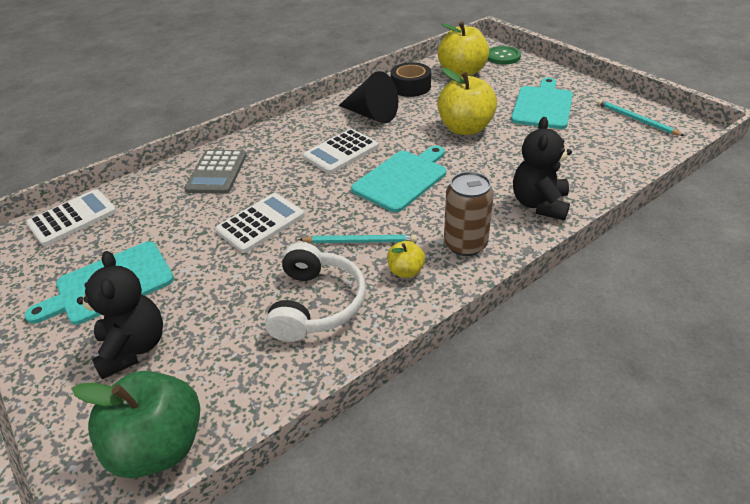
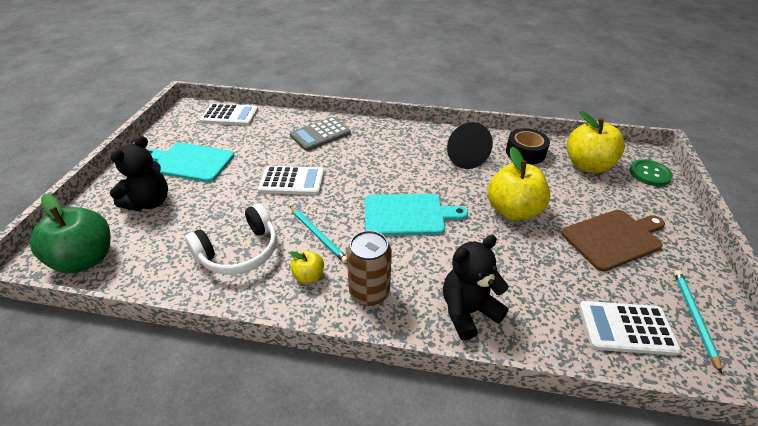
camera: 45 degrees right, 0 degrees up
white calculator [303,129,379,174] -> white calculator moved to [579,301,681,356]
turquoise cutting board [511,78,573,129] -> brown cutting board [561,210,665,272]

